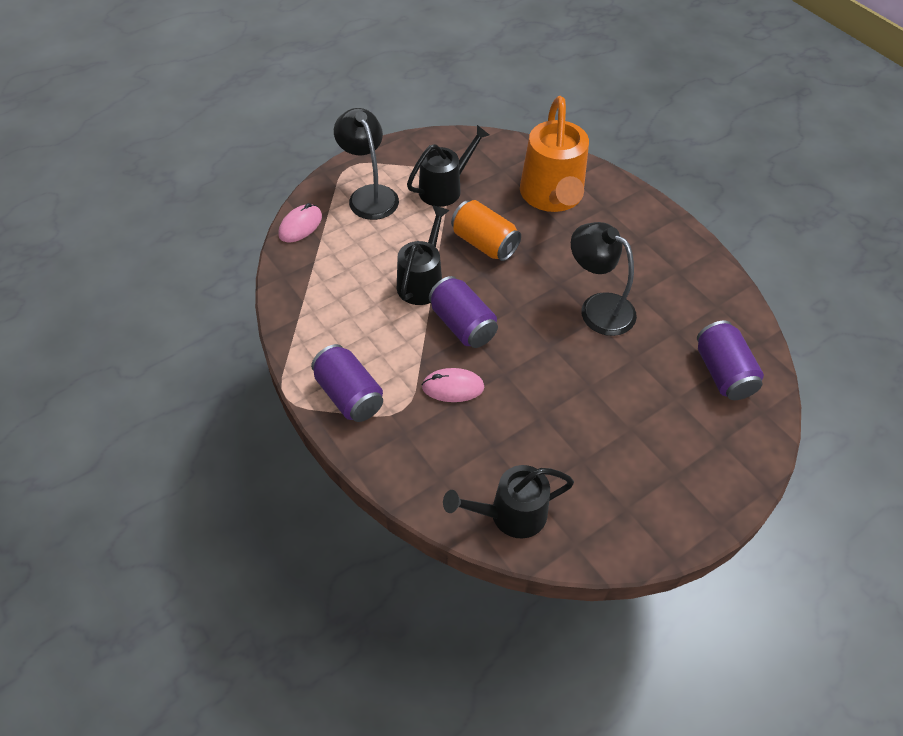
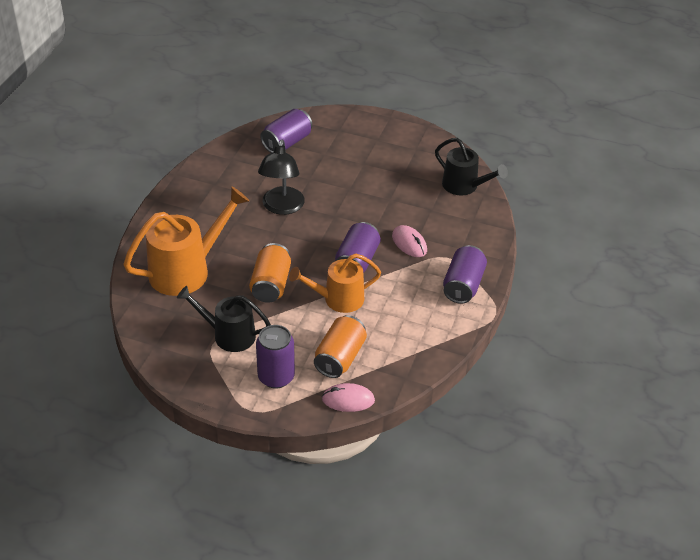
camera: 125 degrees left, 10 degrees down
black lamp [334,108,399,220] -> purple can [256,325,295,389]
black watering can [397,205,450,305] -> orange watering can [289,253,381,313]
none -> orange can [314,315,367,378]

